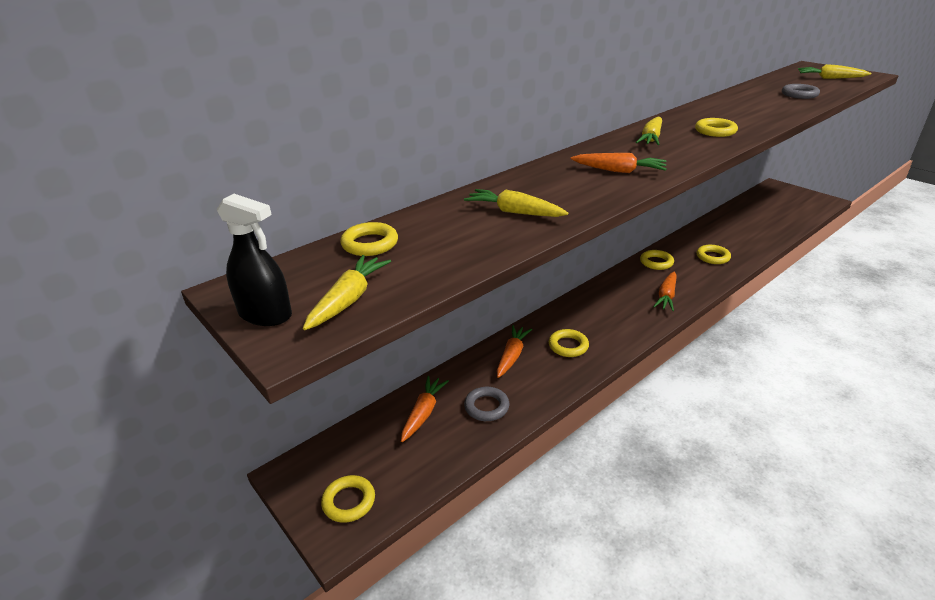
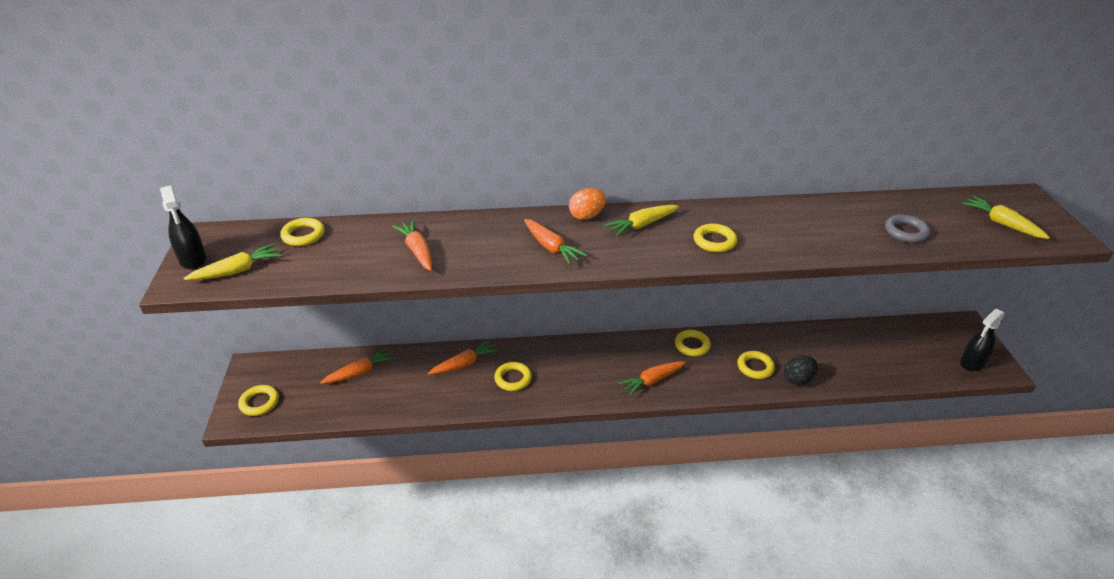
camera: 35 degrees right, 5 degrees up
yellow carrot [464,189,568,217] -> orange carrot [392,220,432,271]
grey ring [464,387,509,421] -> none
none -> orange egg [569,188,606,220]
none -> black egg [784,356,817,385]
none -> black spray bottle [960,309,1005,371]

